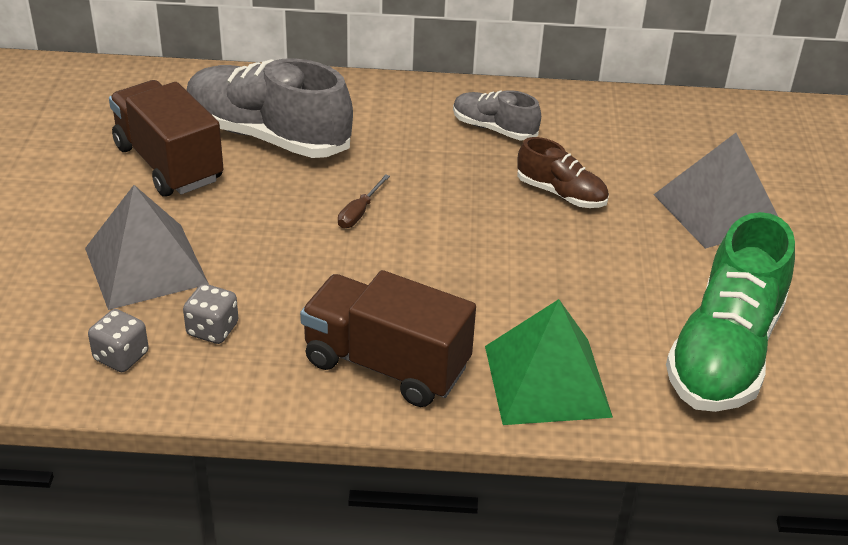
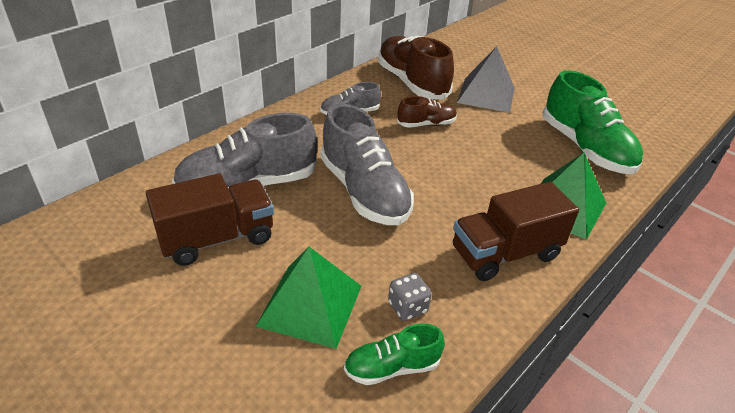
camera: 50 degrees left, 0 degrees up
grey pyramid [85,185,209,310] -> green pyramid [256,247,361,349]
grey dice [88,309,149,372] -> green shoe [344,323,445,385]
brown truck [109,80,223,197] -> brown truck turned 150 degrees clockwise [146,173,274,266]
brown screwdriver [338,174,390,228] -> grey shoe [320,104,414,225]
none -> brown shoe [378,36,454,100]

